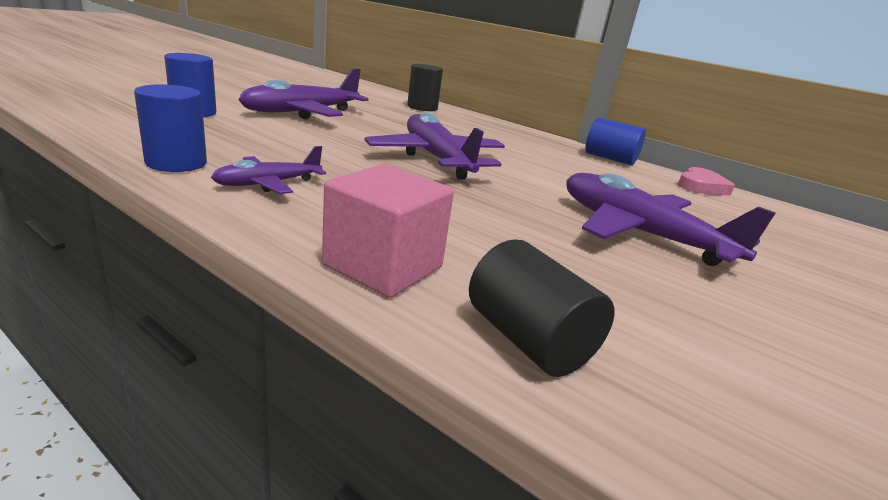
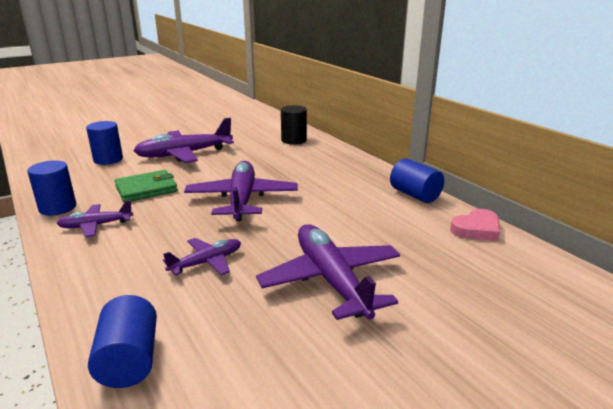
camera: 25 degrees right, 0 degrees up
pink cube [322,164,454,298] -> none
black cylinder [469,239,615,377] -> blue cylinder [88,295,157,388]
none -> green wallet [115,170,178,202]
none -> purple plane [163,238,241,276]

